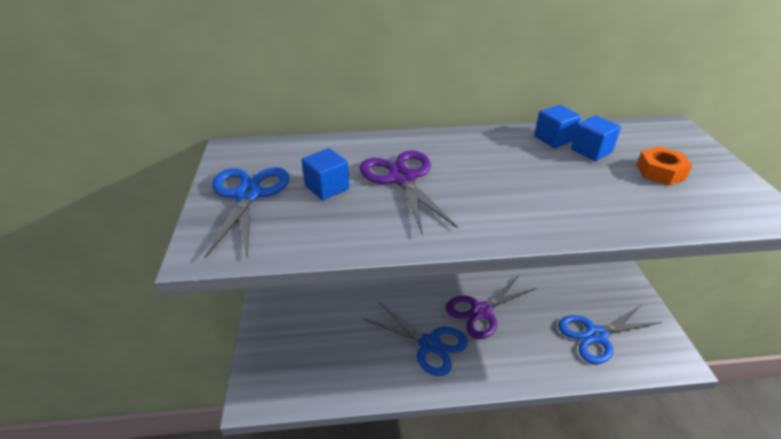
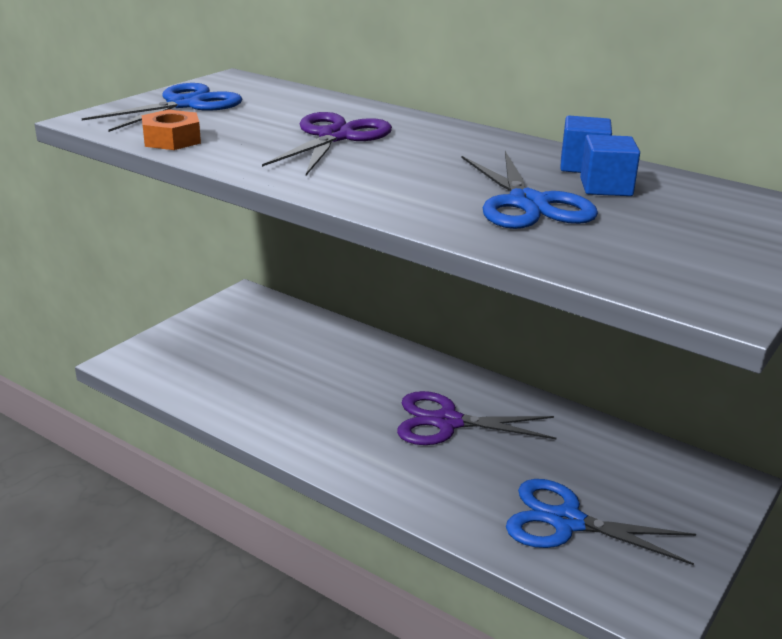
camera: 40 degrees right, 10 degrees down
blue cube [301,148,350,200] -> none
blue scissors [364,302,468,376] -> blue scissors moved to [462,151,598,229]
orange nut [636,146,692,186] -> orange nut moved to [141,109,201,150]

